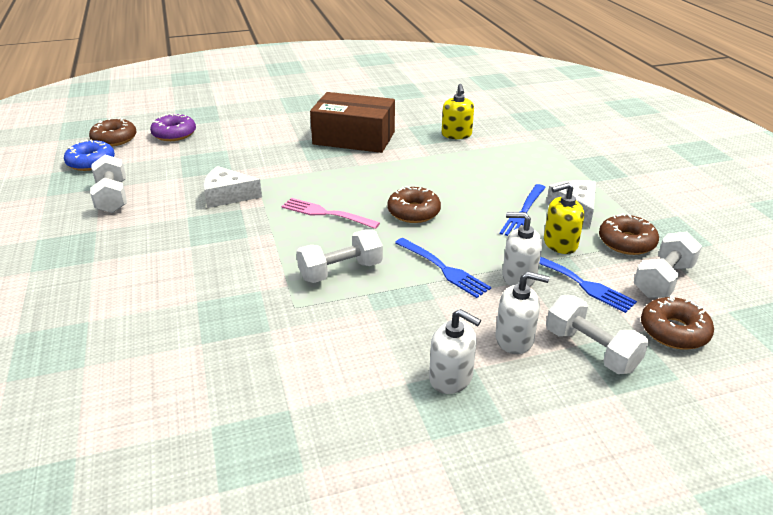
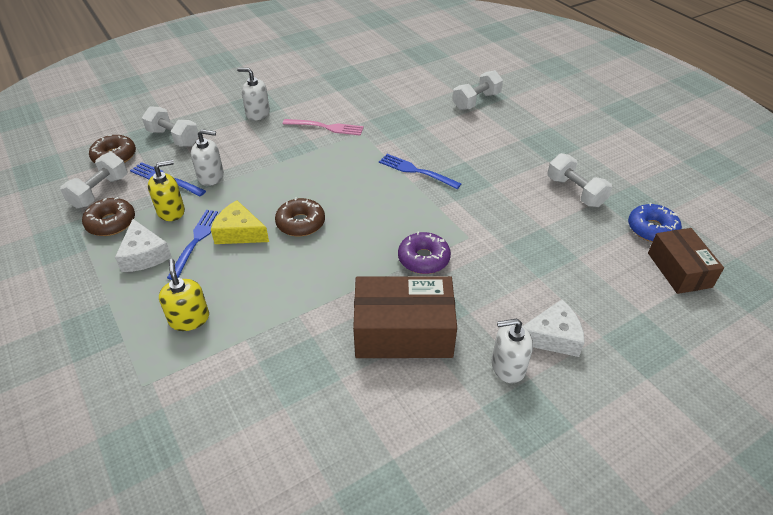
camera: 165 degrees right, 10 degrees up
brown donut [89,118,136,146] -> brown box [648,228,724,294]
purple donut [150,113,196,141] -> purple donut moved to [398,232,451,274]
white cheese [203,166,262,208] -> white cheese moved to [523,299,585,357]
pink fork [282,198,380,229] -> pink fork moved to [283,119,364,136]
white dumbbell [296,229,383,283] -> white dumbbell moved to [453,70,503,110]
blue fork [395,238,491,298] -> blue fork moved to [379,154,461,189]
yellow soap dispenser [442,84,474,139] -> yellow soap dispenser moved to [159,259,209,331]
white soap dispenser [495,272,549,354] -> white soap dispenser moved to [491,318,533,383]
none -> yellow cheese [211,200,269,244]

